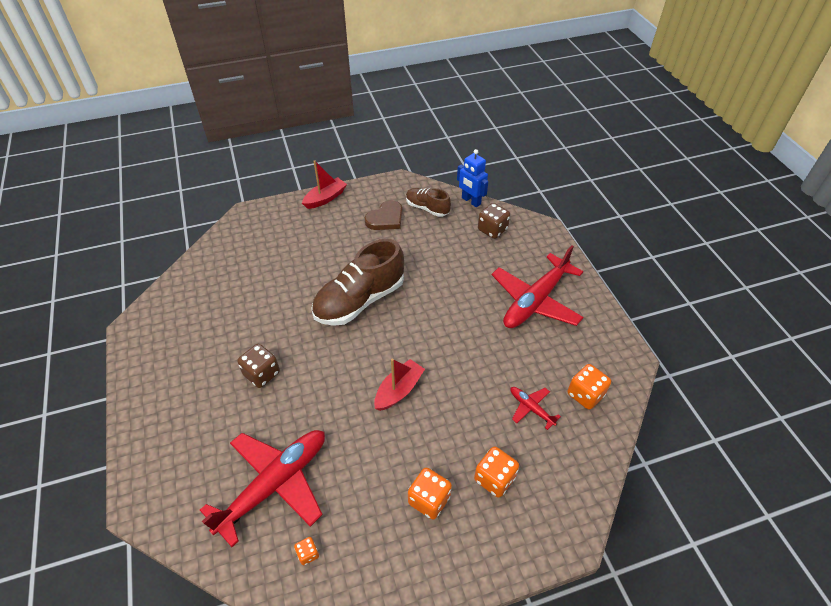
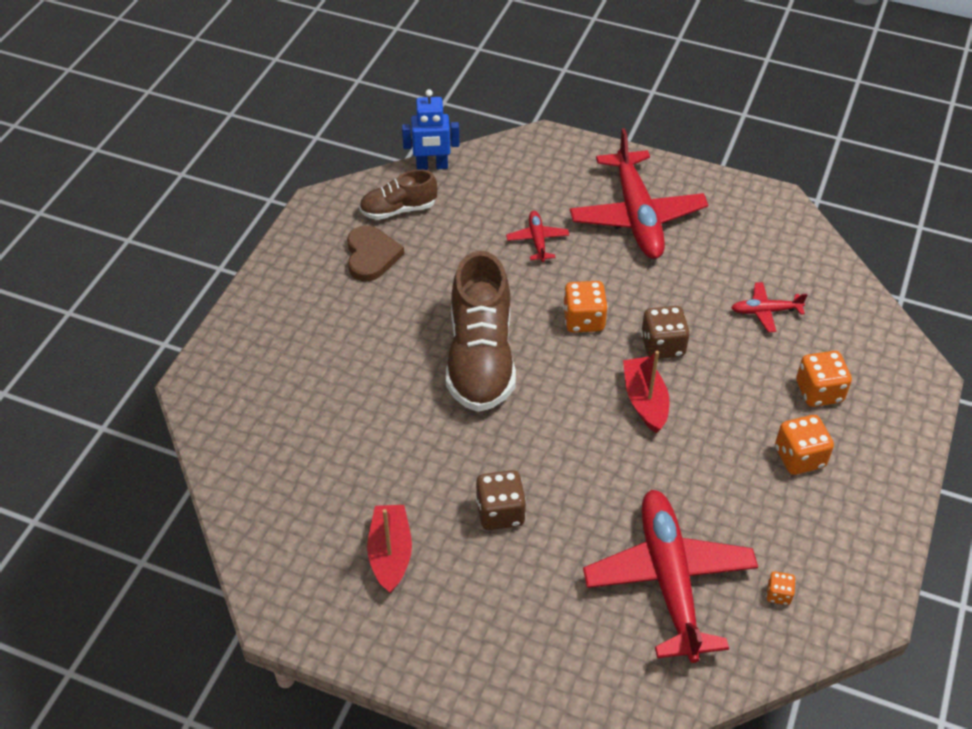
camera: 50 degrees left, 0 degrees up
red boat [302,160,347,209] -> red boat moved to [367,505,412,593]
brown dice [478,203,510,239] -> brown dice moved to [641,306,690,359]
orange dice [568,364,611,410] -> orange dice moved to [563,281,608,333]
none -> red plane [506,211,569,262]

